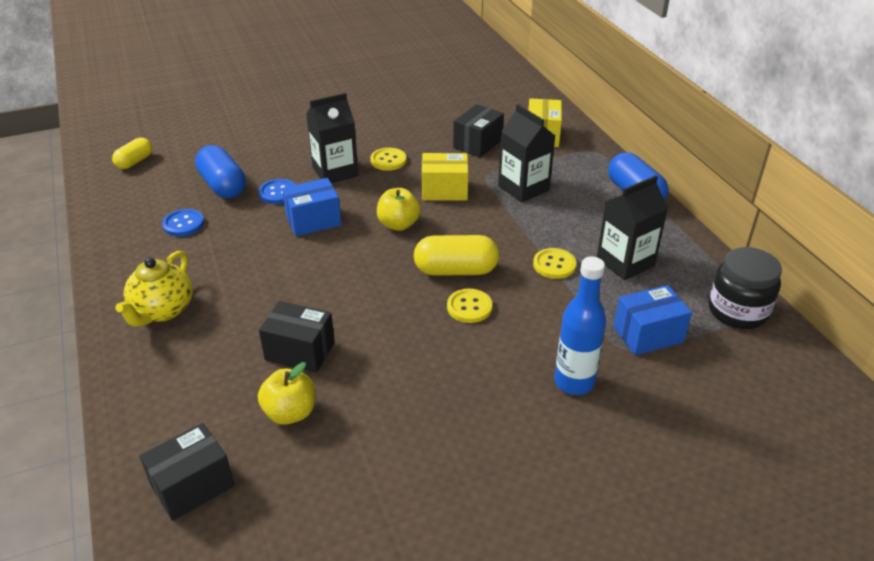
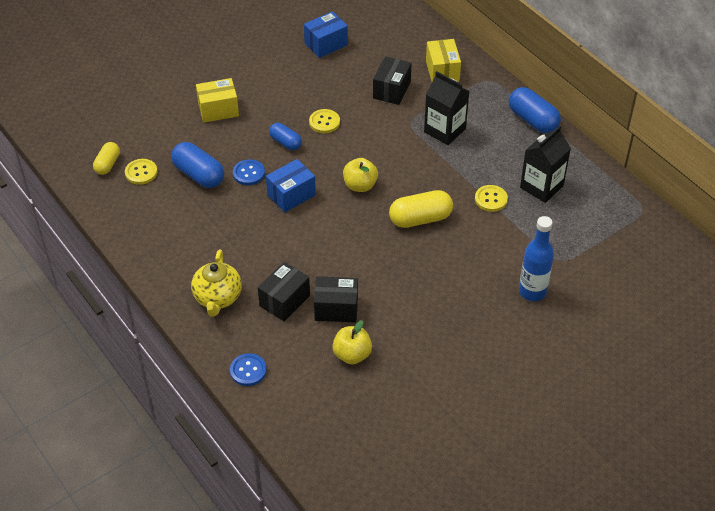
camera: 15 degrees left, 10 degrees up
black box [140,423,234,521] -> black box moved to [258,262,310,321]
blue button [162,209,204,236] -> blue button moved to [230,353,267,386]
black carton [306,93,358,183] -> blue capsule [269,123,302,150]
yellow box [422,153,468,201] -> yellow box moved to [196,78,239,123]
yellow button [447,289,492,323] -> yellow button moved to [125,159,157,185]
blue box [614,285,692,355] -> blue box moved to [304,11,348,58]
black jar [709,247,782,329] -> none

